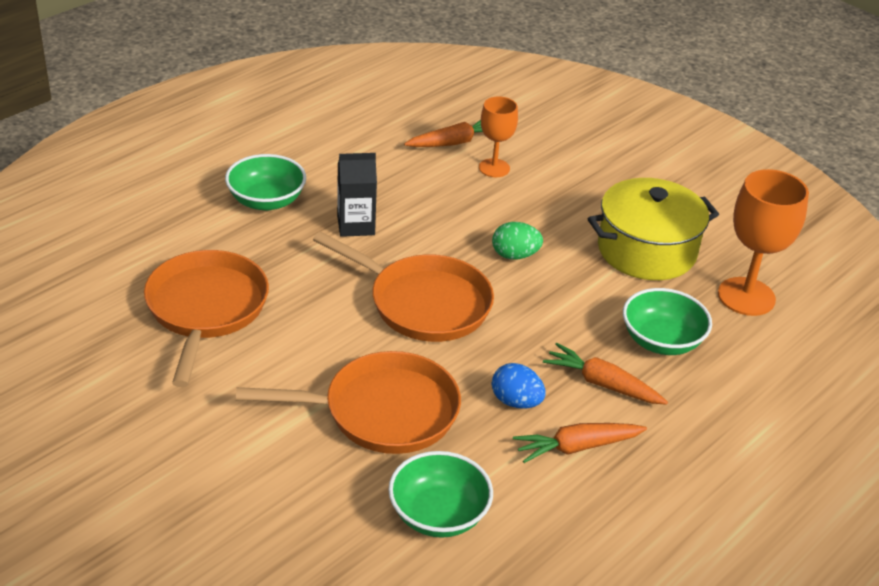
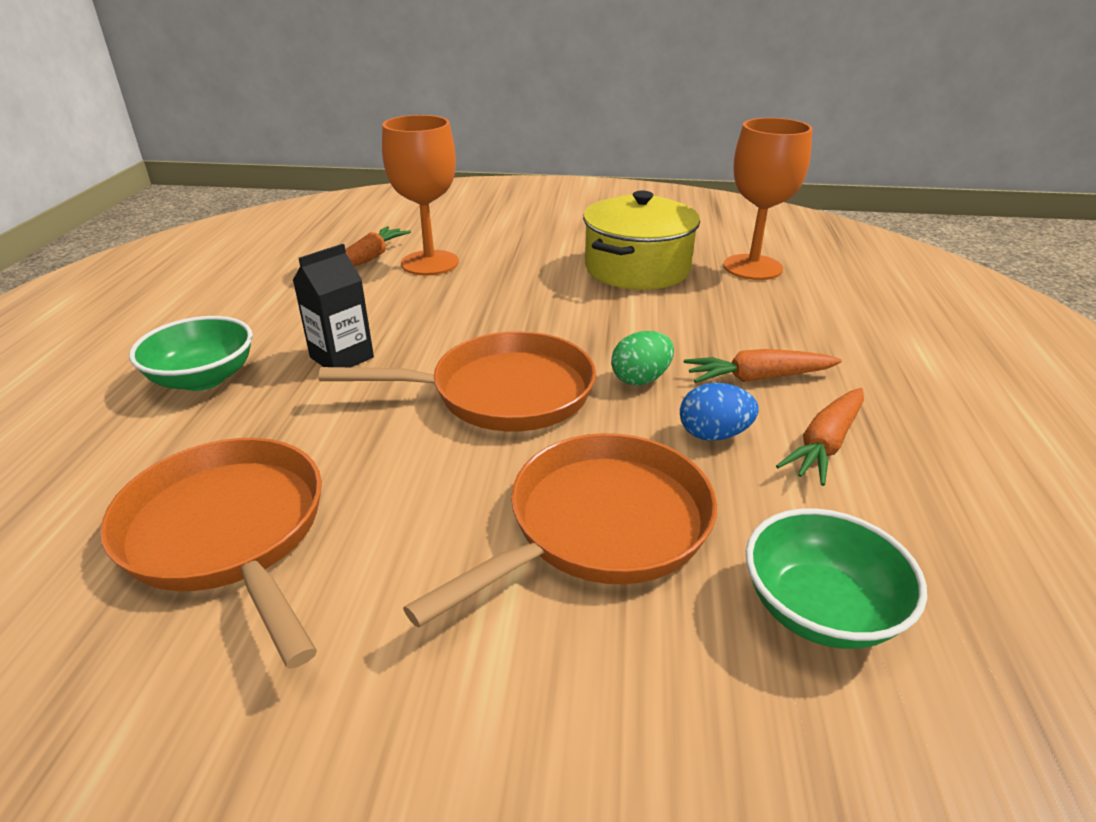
camera: 35 degrees left, 5 degrees down
orange goblet [479,96,518,177] -> orange goblet [382,115,459,276], size x1.64
green egg [492,222,543,259] -> green egg moved to [611,331,674,385]
green bowl [623,288,712,355] -> none

